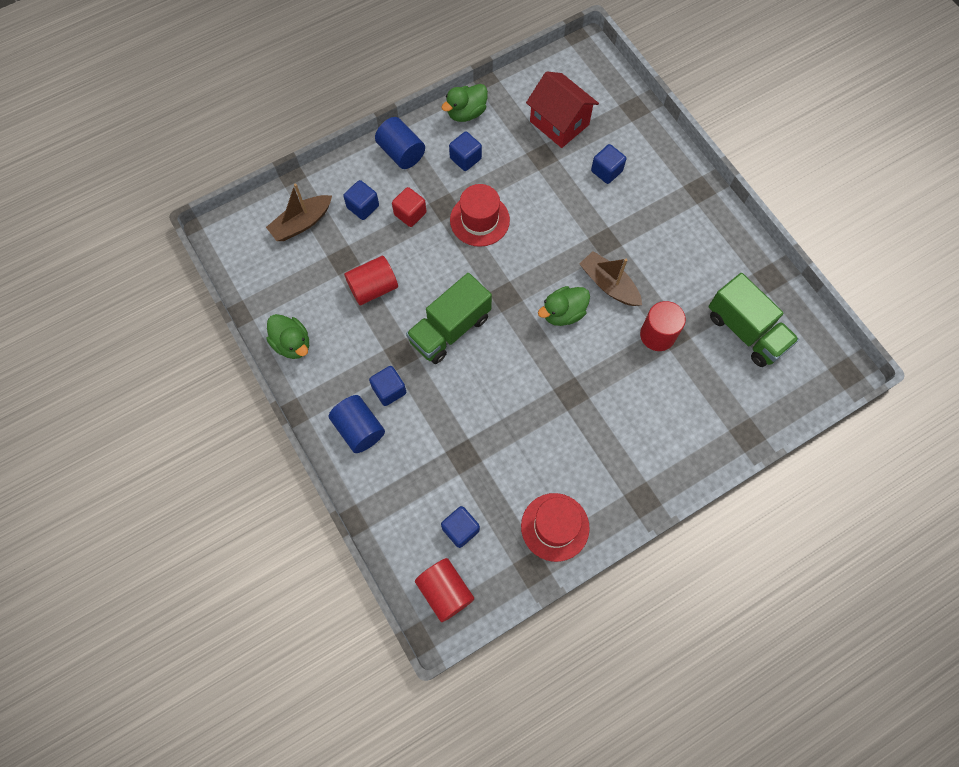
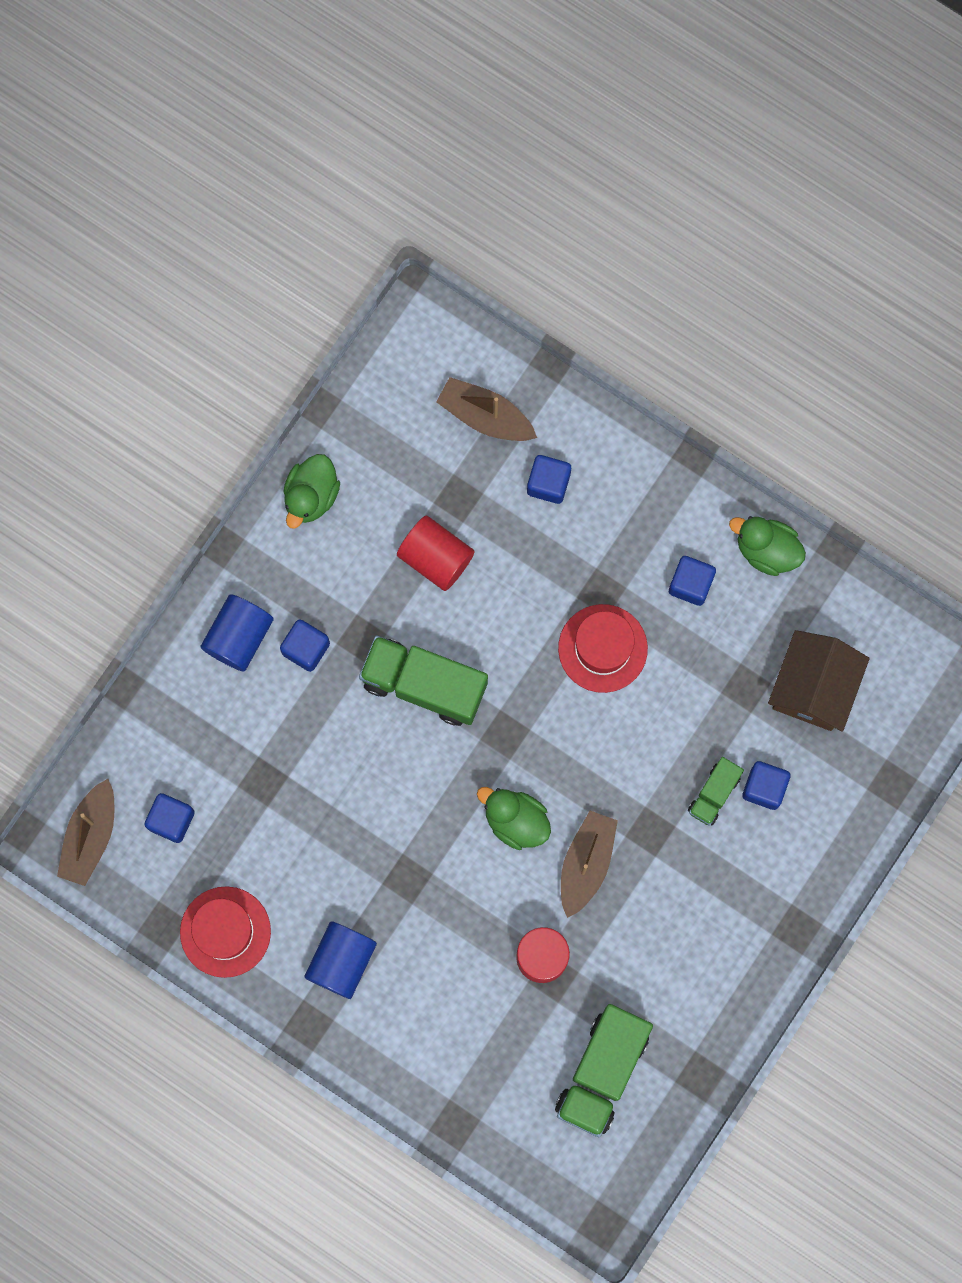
camera: 65 degrees right, 10 degrees up
blue cylinder [375,117,425,169] -> blue cylinder moved to [304,921,377,999]
red cube [392,187,426,227] -> none
red cylinder [415,558,474,622] -> brown boat [57,779,114,886]
red house [526,71,599,148] -> brown house [768,630,870,732]
none -> green truck [688,757,744,826]

